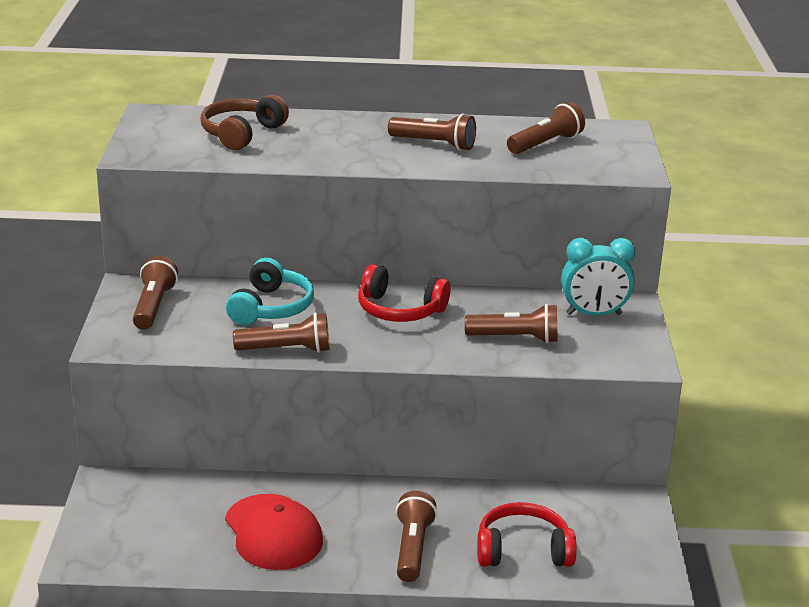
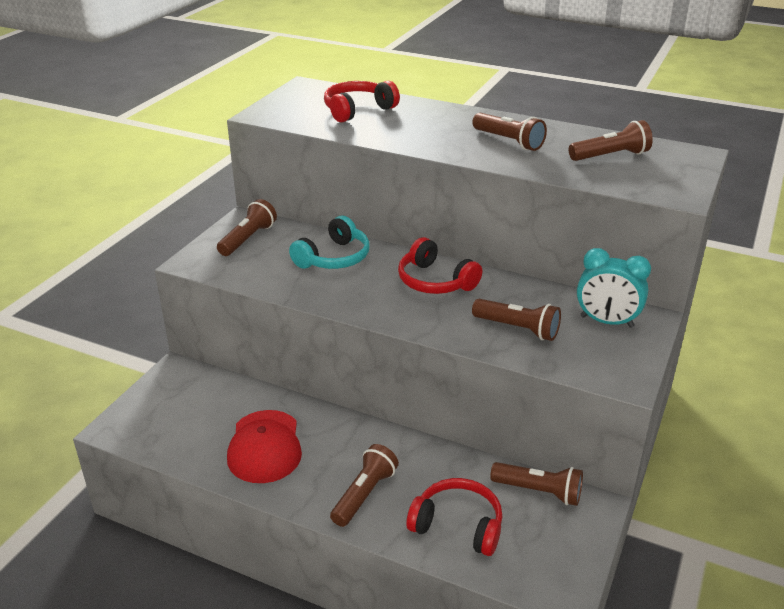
camera: 25 degrees right, 5 degrees up
brown headphones [201,95,289,150] -> red headphones [324,81,400,122]
brown flashlight [233,313,329,353] -> brown flashlight moved to [490,462,583,506]

